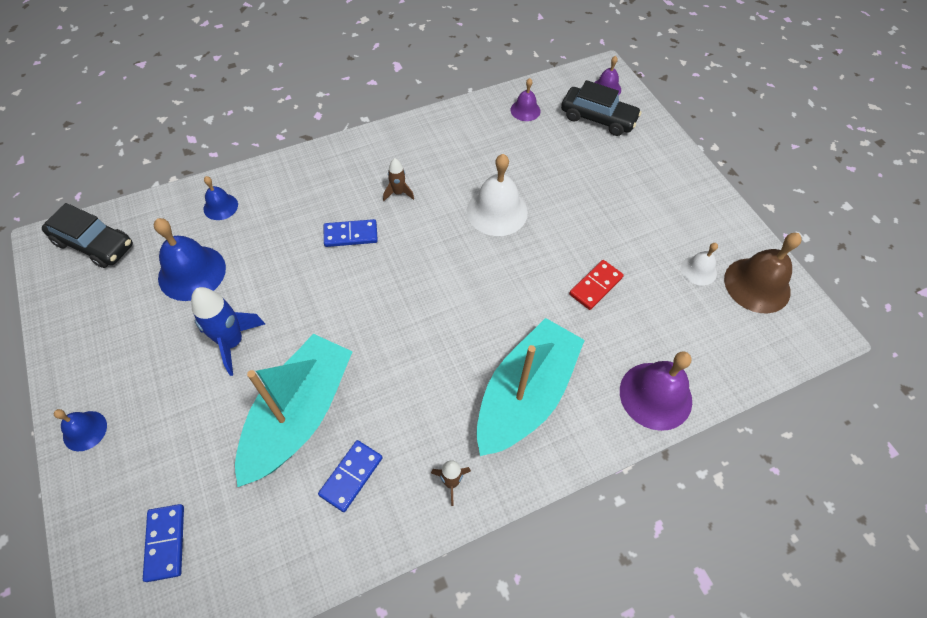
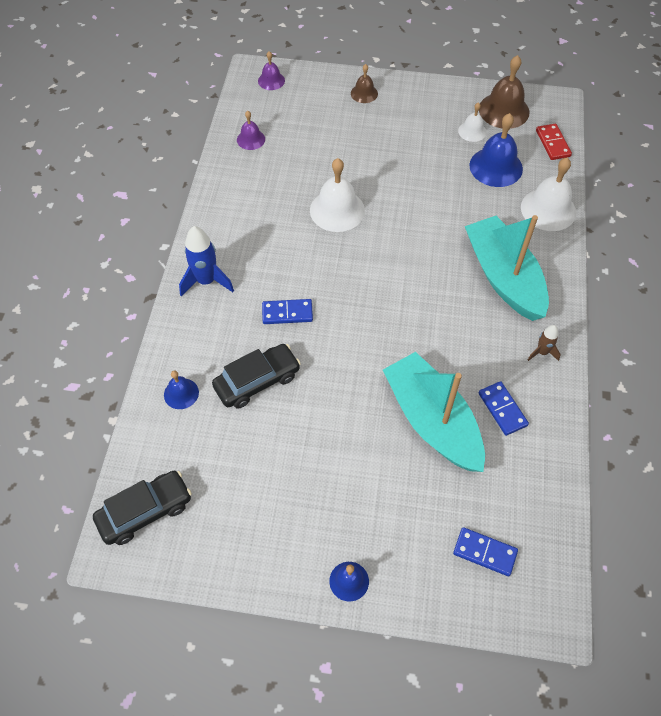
camera: 55 degrees left, 0 degrees up
blue bell [154,218,226,301] -> blue bell moved to [469,113,523,187]
blue rocket [191,287,265,376] -> blue rocket moved to [179,226,234,297]
blue domino [324,219,378,247] -> blue domino turned 60 degrees clockwise [262,299,313,324]
brown rocket [383,158,414,201] -> none
black car [561,80,642,136] -> black car moved to [212,344,301,409]
red domino [569,260,624,310] -> red domino moved to [536,124,572,160]
purple bell [620,351,692,431] -> white bell [521,158,576,231]
none -> brown bell [351,64,378,103]

